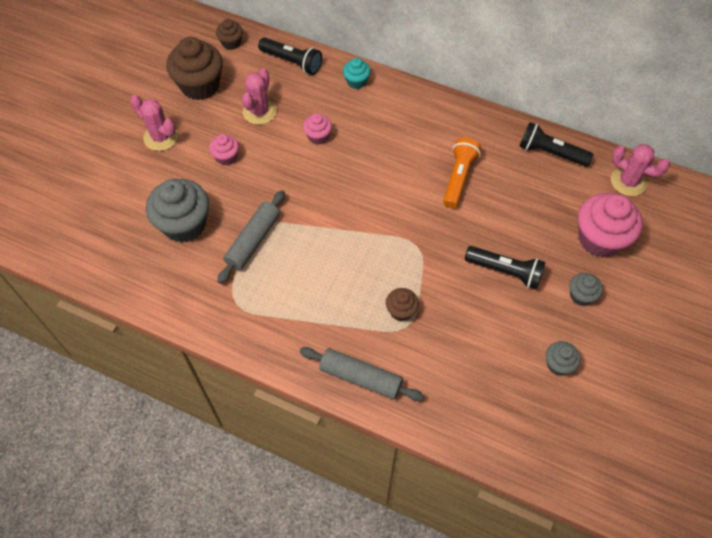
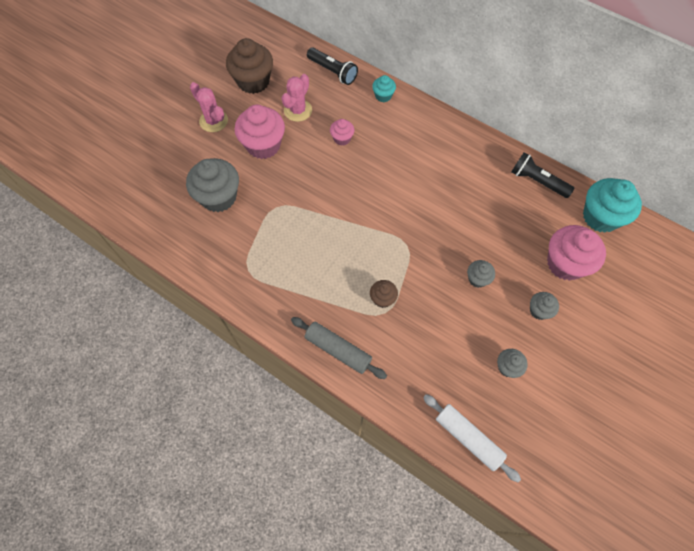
camera: 10 degrees right, 5 degrees up
pink cupcake [209,134,239,165] -> pink cupcake [235,104,285,159], size x1.98
brown cupcake [216,19,243,50] -> none
grey rolling pin [217,190,285,284] -> none
orange flashlight [443,137,481,208] -> none
black flashlight [465,246,545,289] -> grey cupcake [467,260,495,288]
pink cactus [611,144,670,196] -> turquoise cupcake [583,178,642,233]
none -> white rolling pin [423,394,521,482]

